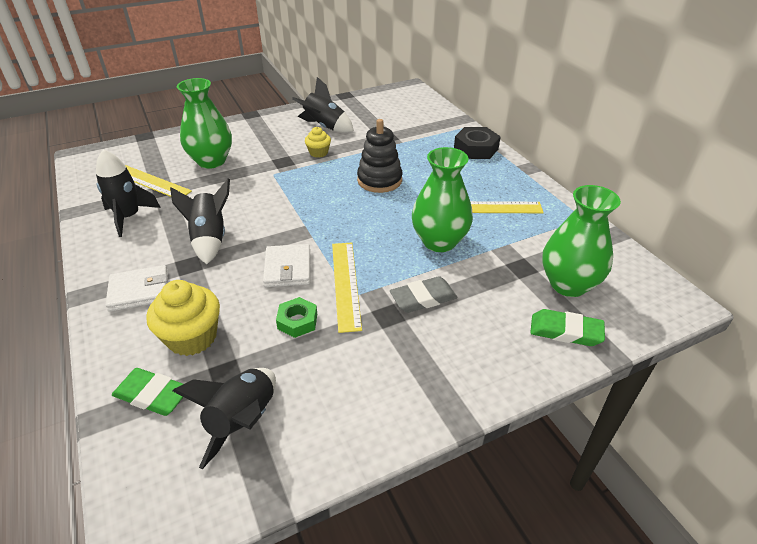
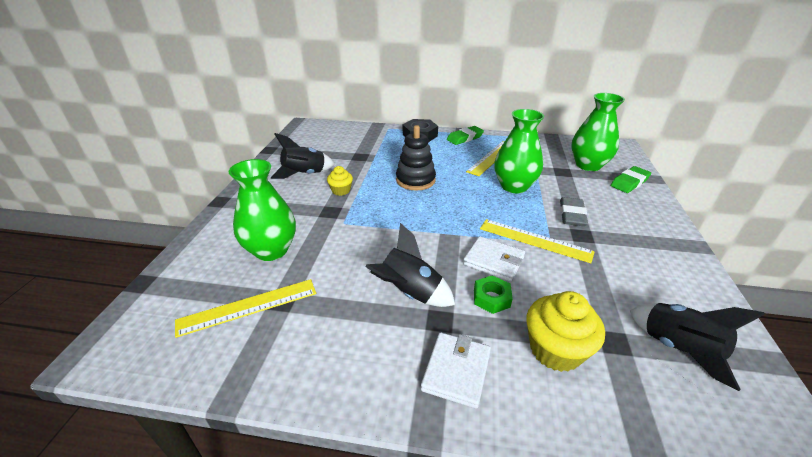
camera: 55 degrees left, 5 degrees down
black rocket [96,149,161,237] -> none
green eraser [112,368,183,416] -> green eraser moved to [447,126,484,145]
green nut [276,297,317,338] -> green nut moved to [474,275,513,314]

